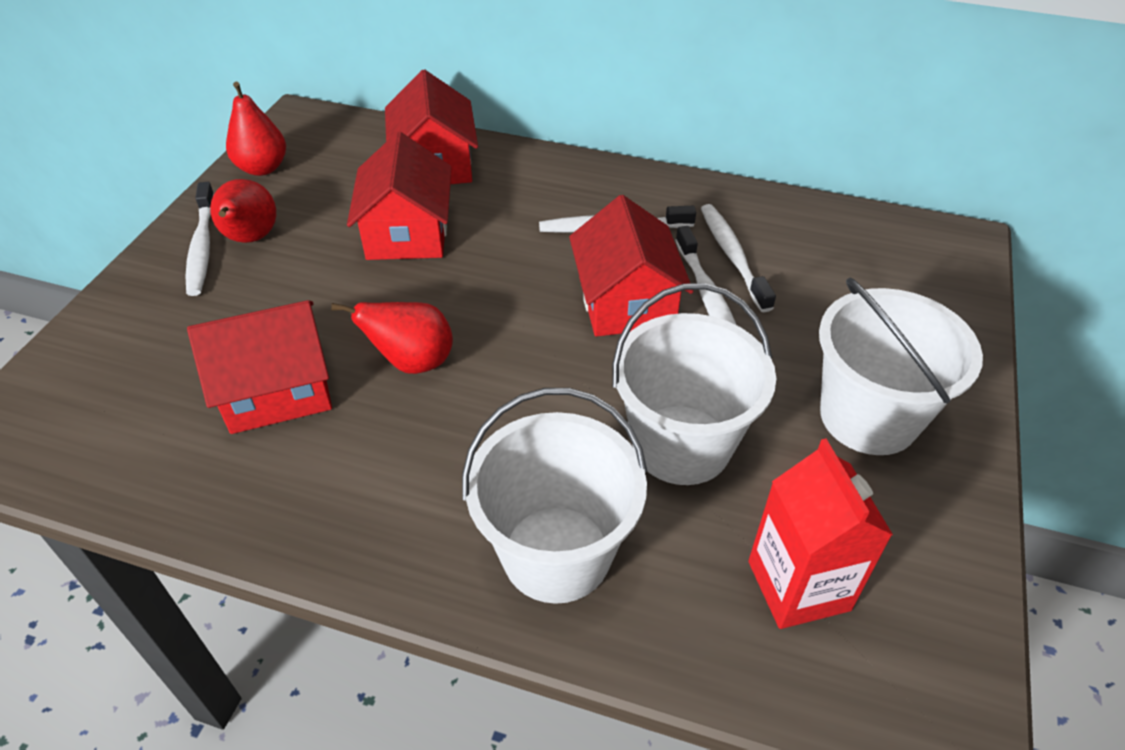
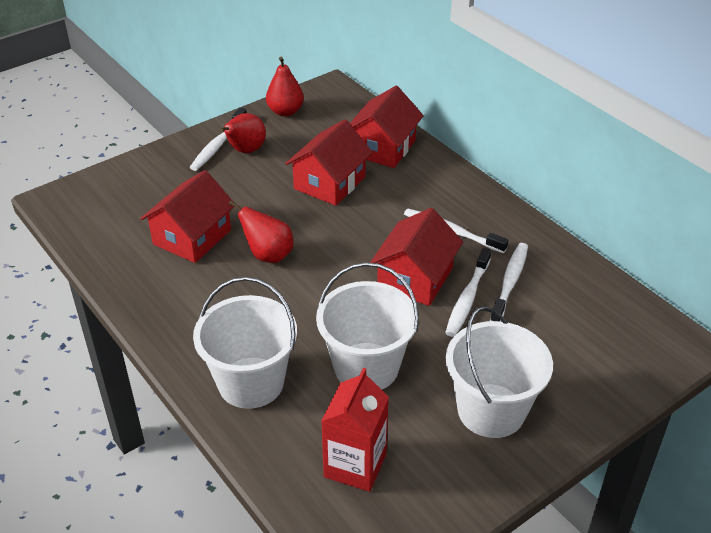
camera: 35 degrees right, 5 degrees down
red house [187,300,332,434] -> red house turned 75 degrees counterclockwise [140,170,235,263]

